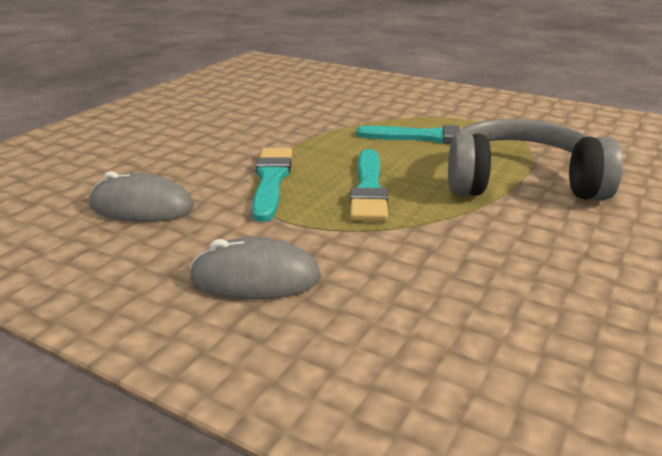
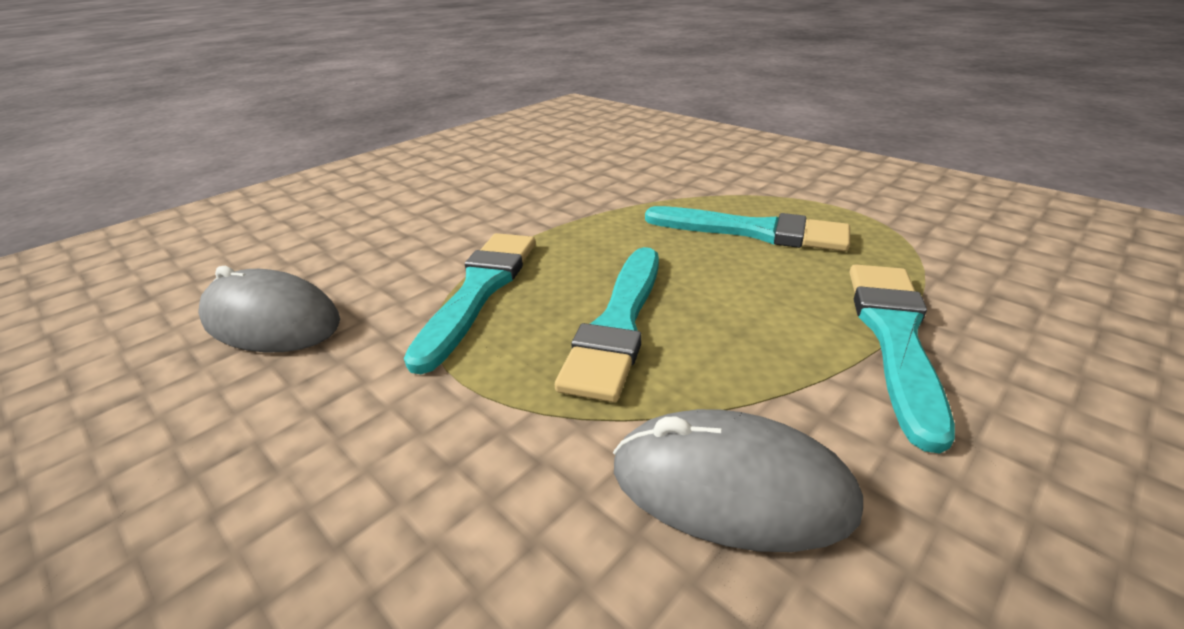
camera: 15 degrees right, 5 degrees up
grey mouse [189,237,321,300] -> grey mouse moved to [613,409,863,552]
grey headphones [448,119,623,200] -> turquoise brush [850,264,955,454]

